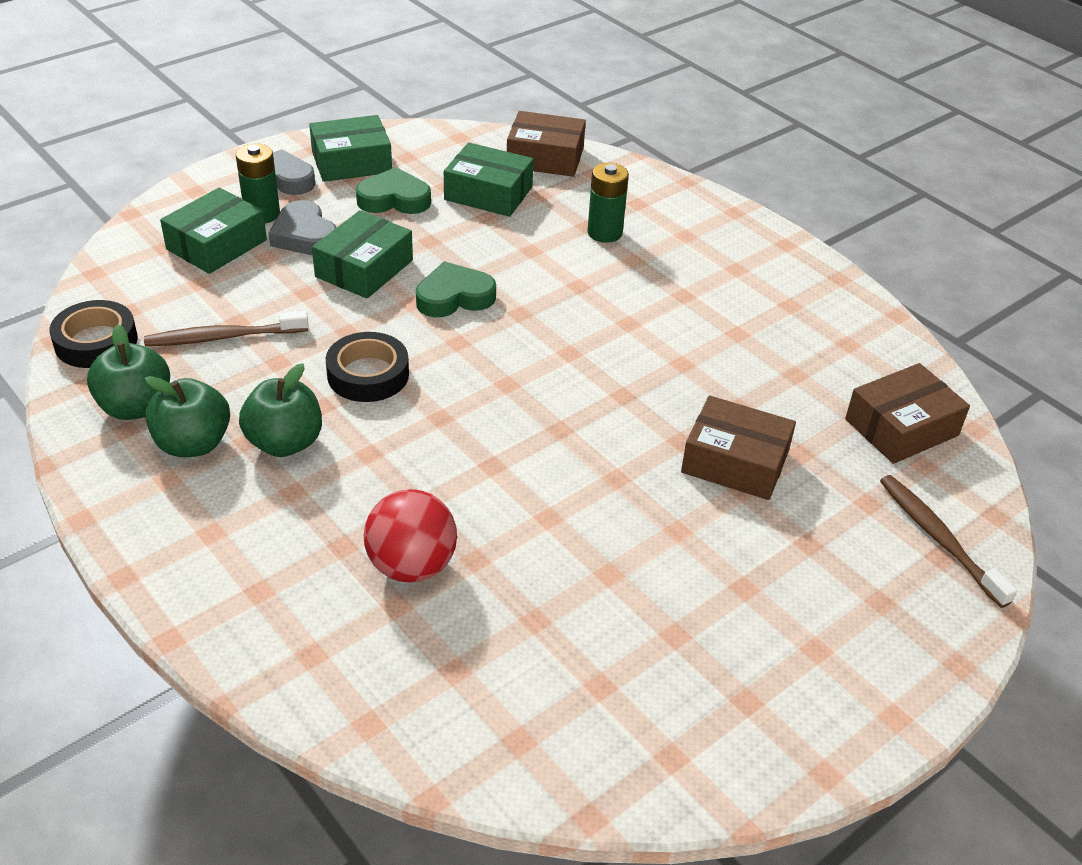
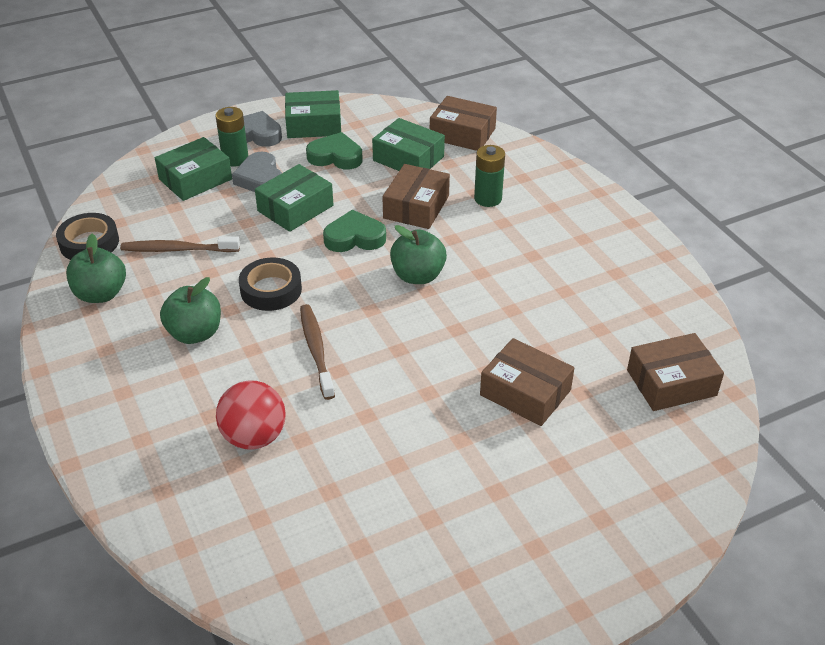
camera: 15 degrees right, 0 degrees up
green apple [145,376,230,457] -> green apple moved to [390,225,447,284]
brown toothbrush [880,475,1017,608] -> brown toothbrush moved to [300,304,335,400]
none -> brown box [382,164,450,229]

